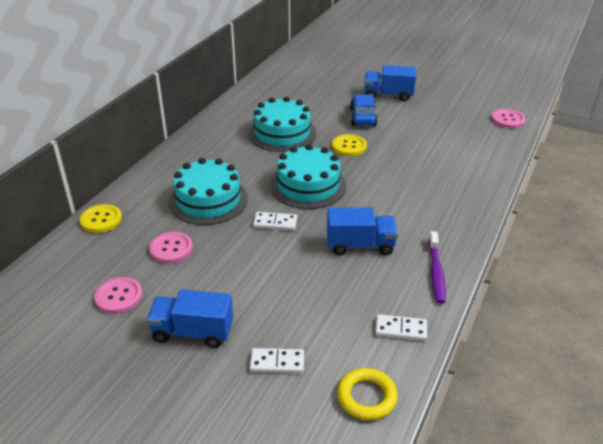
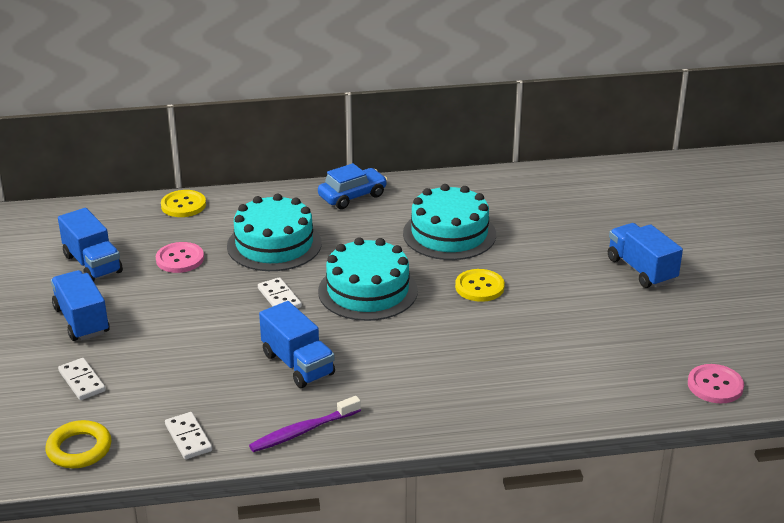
camera: 55 degrees right, 5 degrees down
pink button [94,277,143,314] -> blue truck [58,208,123,282]
blue car [350,94,377,126] -> blue car moved to [318,163,387,209]

